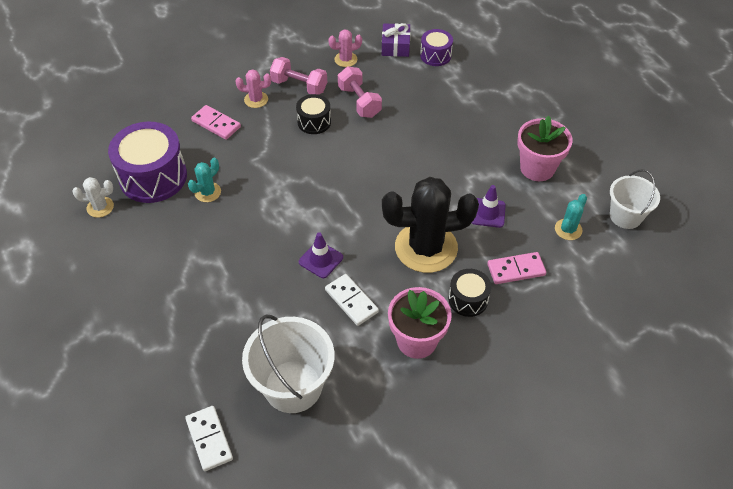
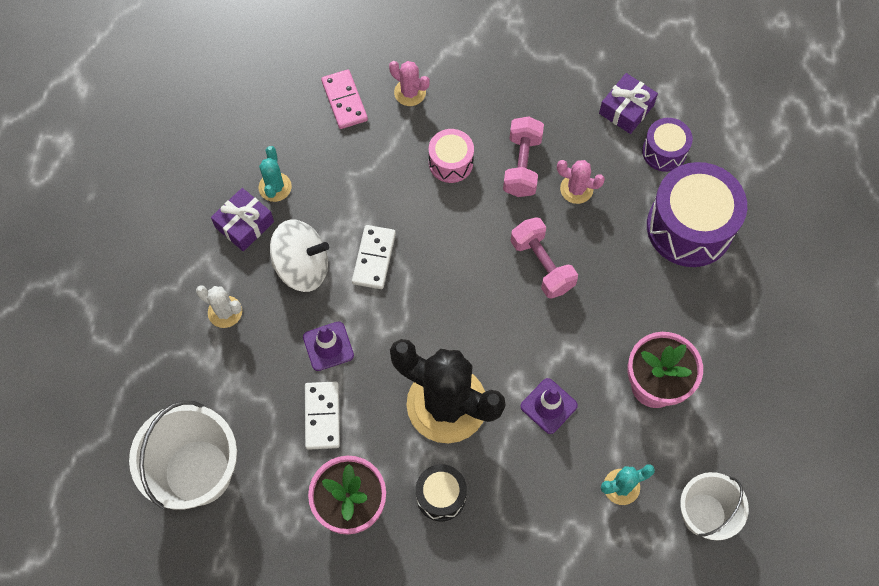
camera: 35 degrees right, 15 degrees up
white cactus [72,177,114,218] -> white cactus moved to [196,285,242,328]
purple drum [108,122,187,203] -> purple drum moved to [647,162,747,267]
white domino [185,406,233,471] -> white domino moved to [352,225,396,289]
turquoise cactus [188,158,221,202] -> turquoise cactus turned 75 degrees counterclockwise [259,146,292,202]
pink dumbbell [270,57,327,95] -> pink dumbbell moved to [510,217,578,299]
black drum [296,94,331,134] -> pink drum [429,129,474,183]
pink cactus [328,29,362,67] -> pink cactus moved to [557,160,605,204]
pink domino [487,252,546,284] -> none
none -> purple gift [211,188,274,251]
none -> white spinning top [270,220,329,292]

